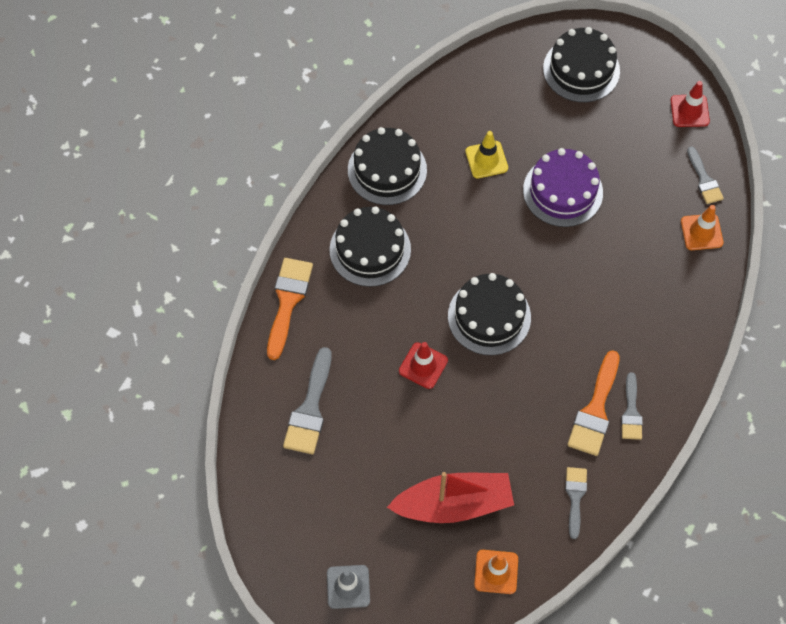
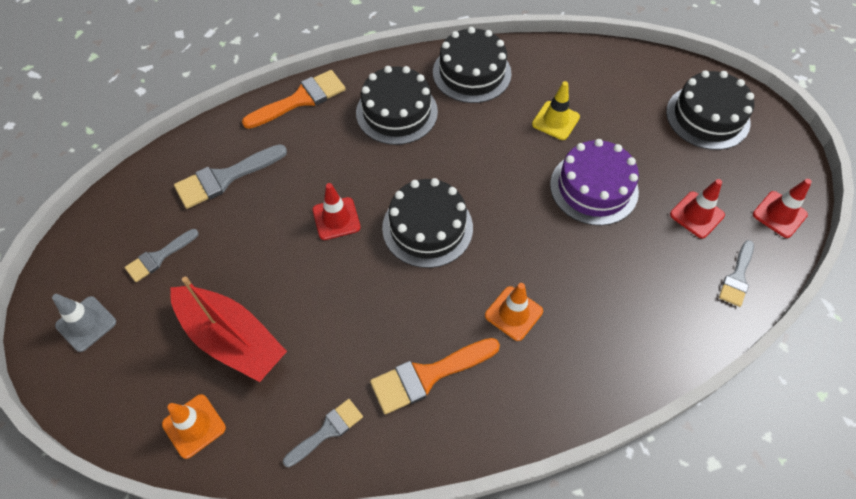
camera: 45 degrees right, 5 degrees down
grey brush [621,372,643,440] -> grey brush moved to [125,229,199,282]
orange traffic cone [681,205,724,250] -> orange traffic cone moved to [485,283,543,341]
none -> red traffic cone [670,179,725,239]

